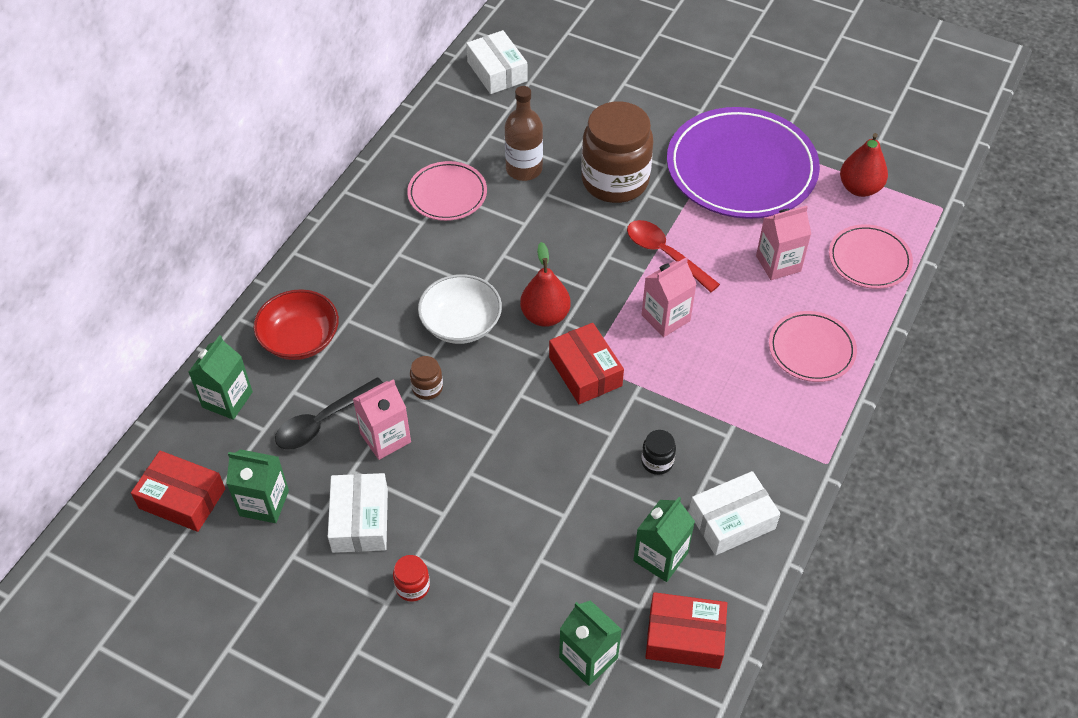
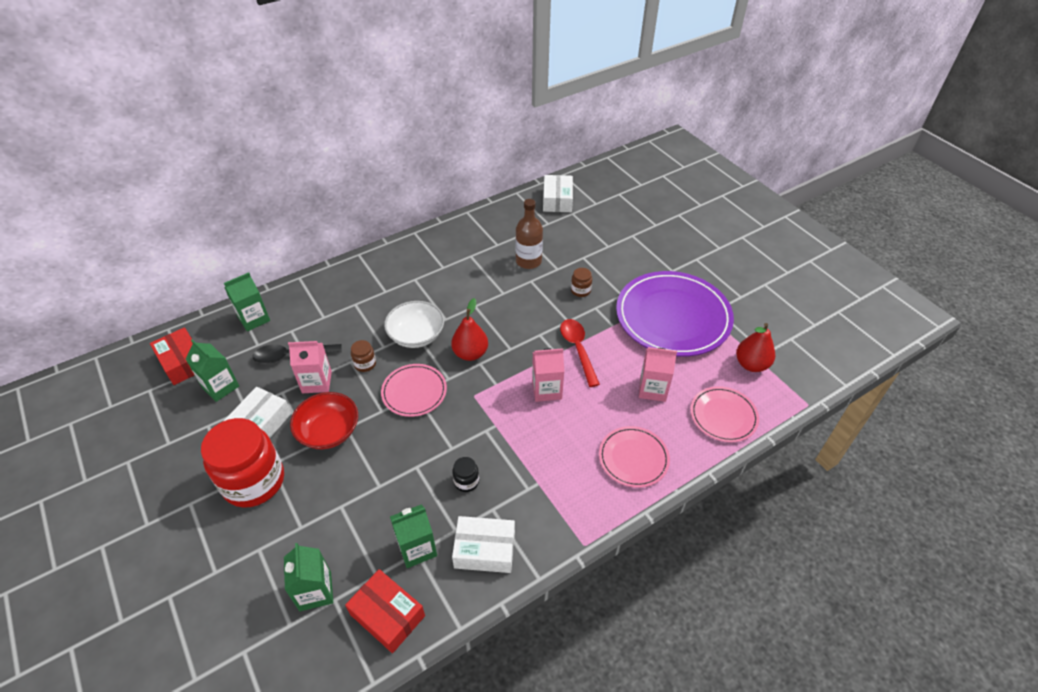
camera: 30 degrees right, 5 degrees down
red bowl [253,289,339,360] -> red bowl moved to [290,392,358,449]
red jar [393,555,430,602] -> red jar [201,418,284,508], size x2.46
pink plate [407,161,487,221] -> pink plate moved to [381,364,447,417]
red box [549,323,624,404] -> none
brown jar [581,101,653,203] -> brown jar [571,268,592,297], size x0.41

